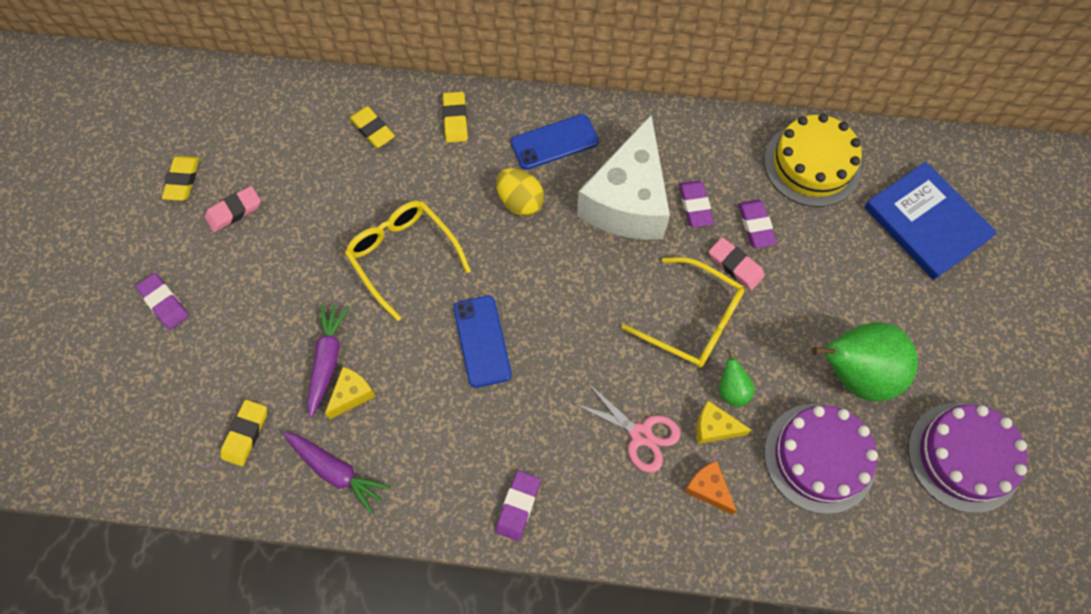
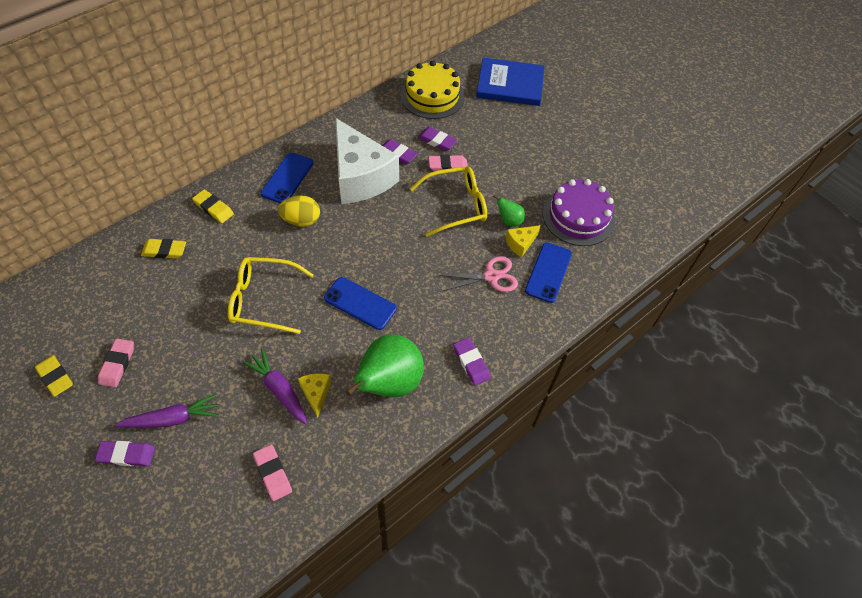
camera: 50 degrees left, 10 degrees down
yellow eraser [221,400,267,466] -> pink eraser [253,445,292,501]
purple carrot [283,432,391,514] -> purple carrot moved to [115,394,219,428]
orange cheese [684,461,737,515] -> blue phone [525,243,572,303]
green pear [812,322,918,402] -> green pear moved to [346,334,424,397]
purple cake [908,403,1028,513] -> none

